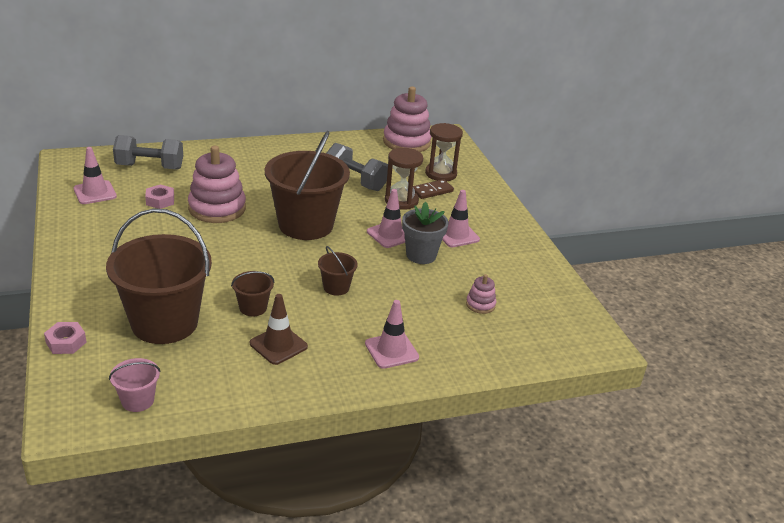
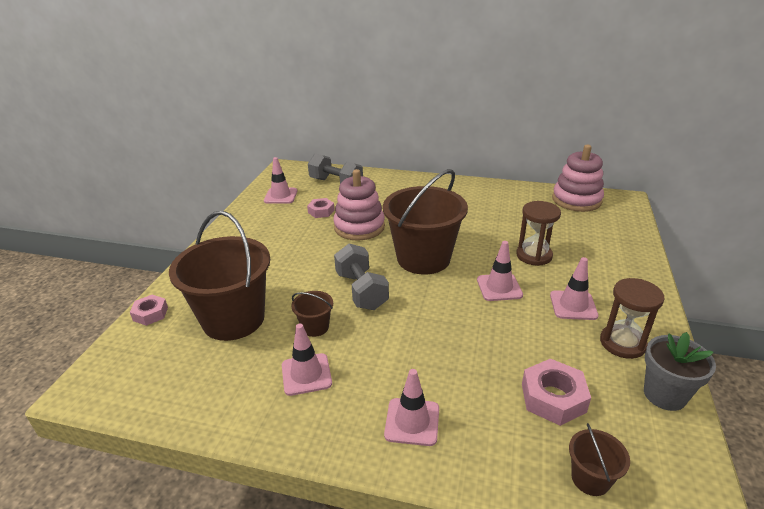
camera: 35 degrees right, 0 degrees up
pink bucket [109,358,161,412] -> none
brown traffic cone [250,294,308,365] -> pink traffic cone [282,324,332,396]
brown bucket [318,246,358,296] -> brown bucket moved to [569,423,630,496]
grey dumbbell [326,143,388,191] -> grey dumbbell moved to [334,243,389,310]
grey flower pot [402,202,448,264] -> grey flower pot moved to [644,332,716,411]
brown domino [413,179,454,199] -> none
brown hourglass [425,123,463,181] -> brown hourglass moved to [600,278,665,359]
pink stacking toy [466,274,496,314] -> pink nut [522,358,591,426]

